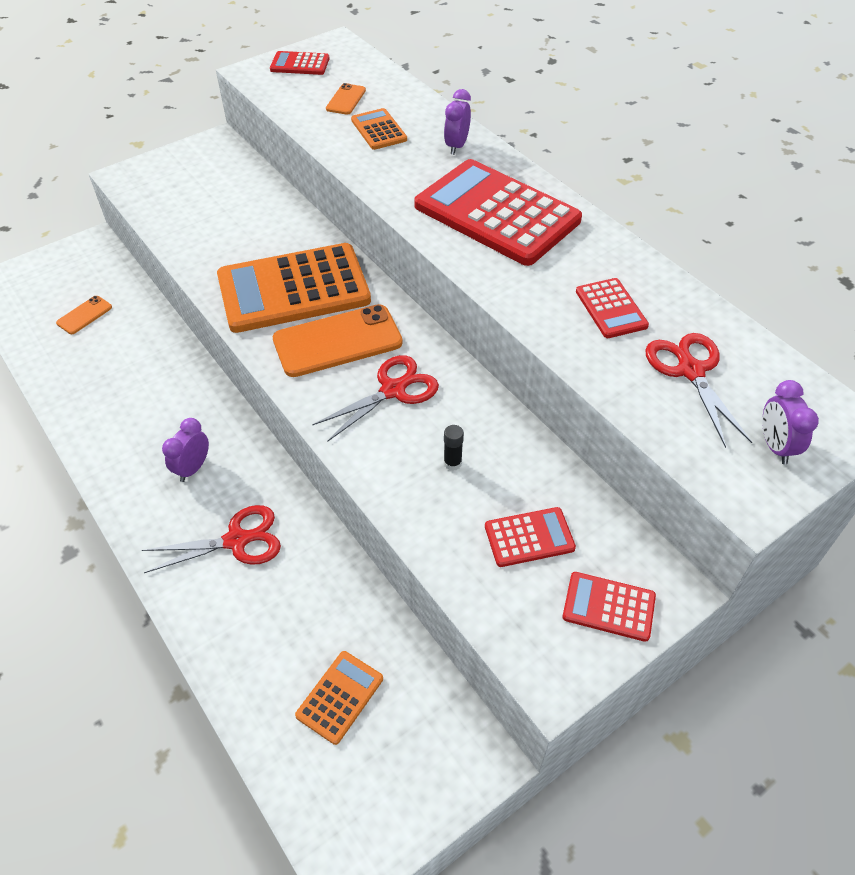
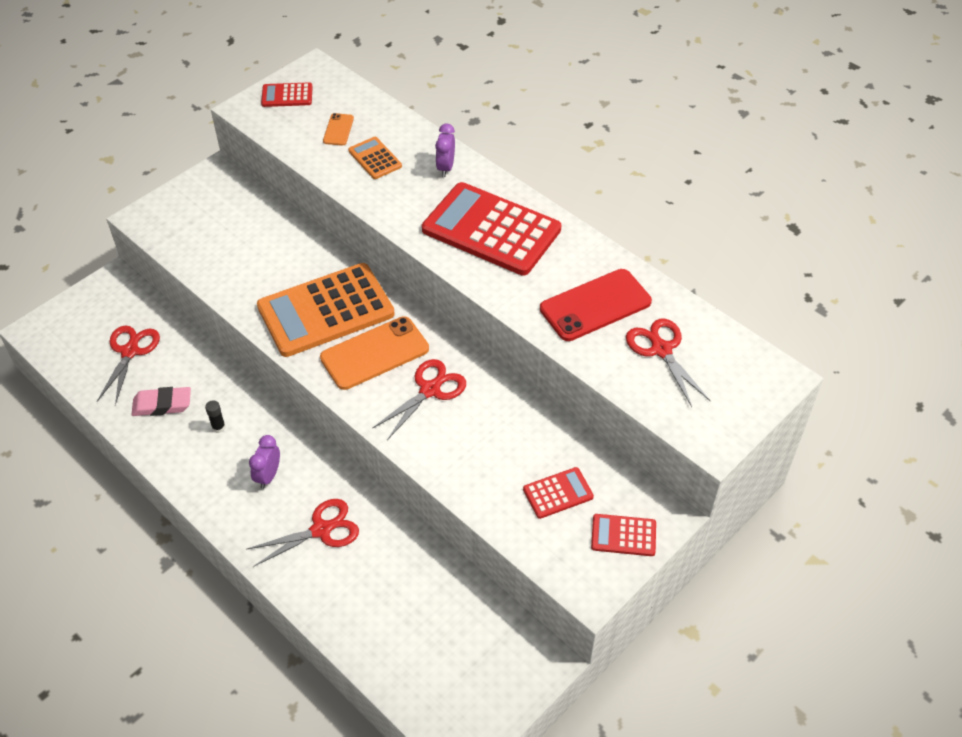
camera: 10 degrees left, 0 degrees up
orange phone [56,296,112,334] -> red scissors [97,325,160,405]
orange calculator [295,651,383,745] -> none
black glue stick [444,425,464,471] -> black glue stick moved to [205,400,226,433]
red calculator [576,278,649,338] -> red phone [540,269,652,341]
purple clock [762,380,819,464] -> none
none -> pink eraser [131,387,191,416]

